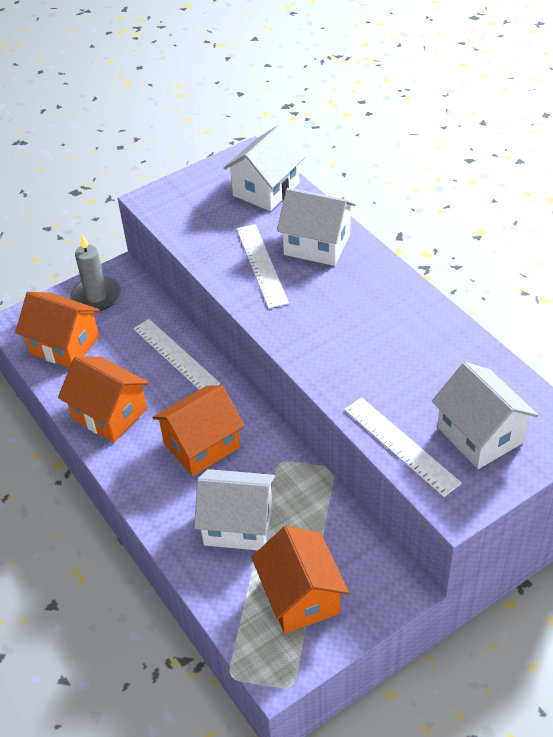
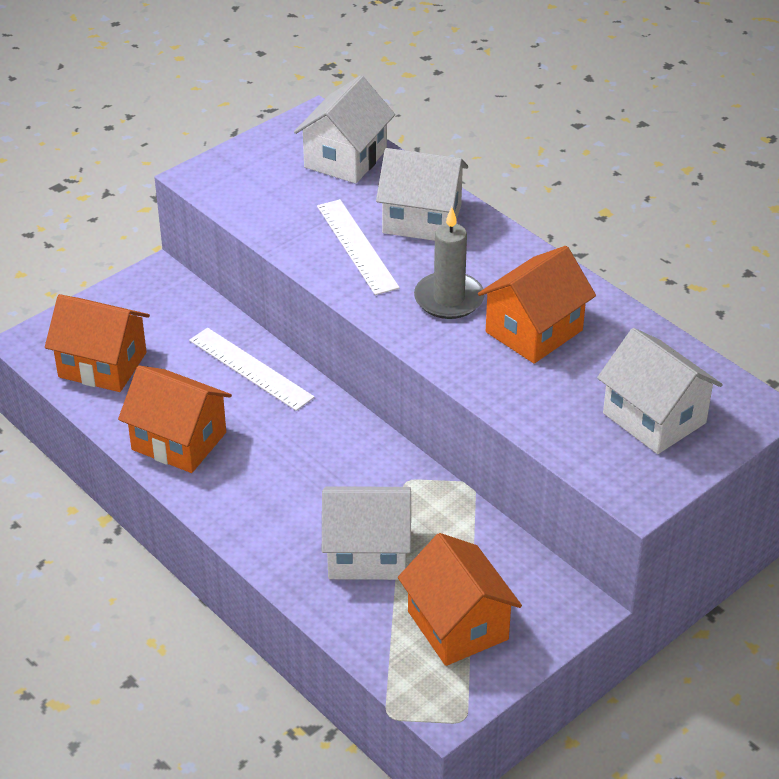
camera: 10 degrees left, 5 degrees down
grey candle [71,235,121,311] -> grey candle moved to [414,207,485,319]
orange house [152,385,245,476] -> orange house moved to [478,246,596,364]
white ruler [344,397,462,497] -> none

